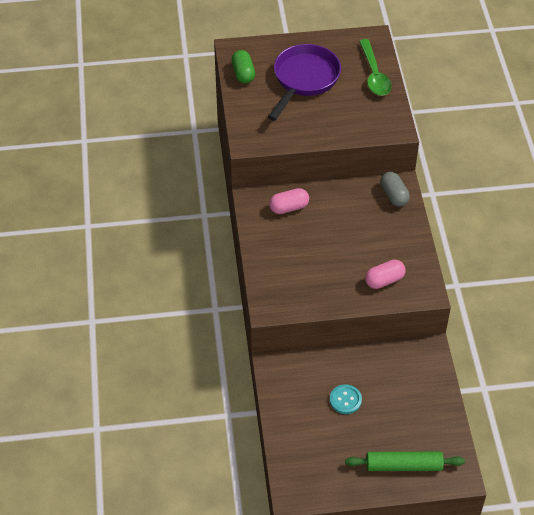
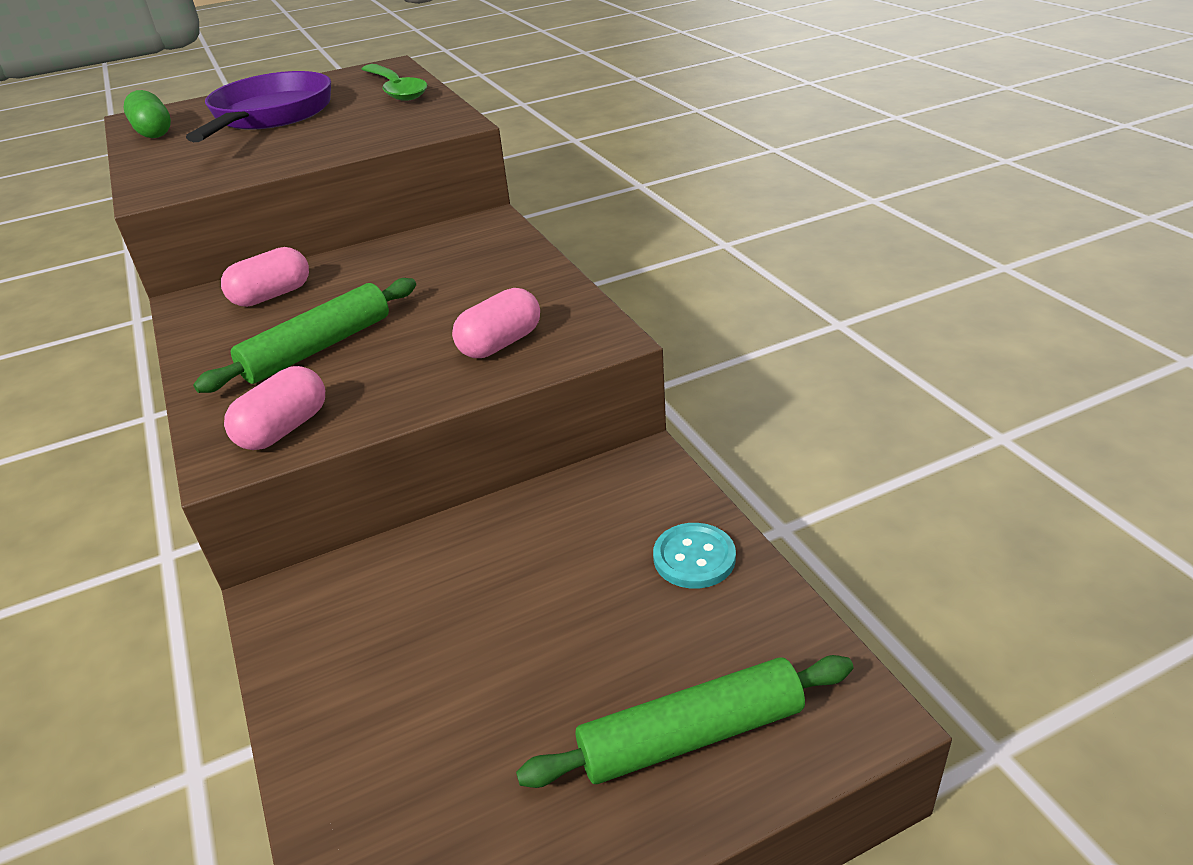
camera: 15 degrees left, 15 degrees down
turquoise button [330,384,362,414] -> turquoise button moved to [653,523,736,589]
grey capsule [380,172,410,206] -> none
none -> green rolling pin [193,278,416,393]
none -> pink capsule [224,366,325,450]

